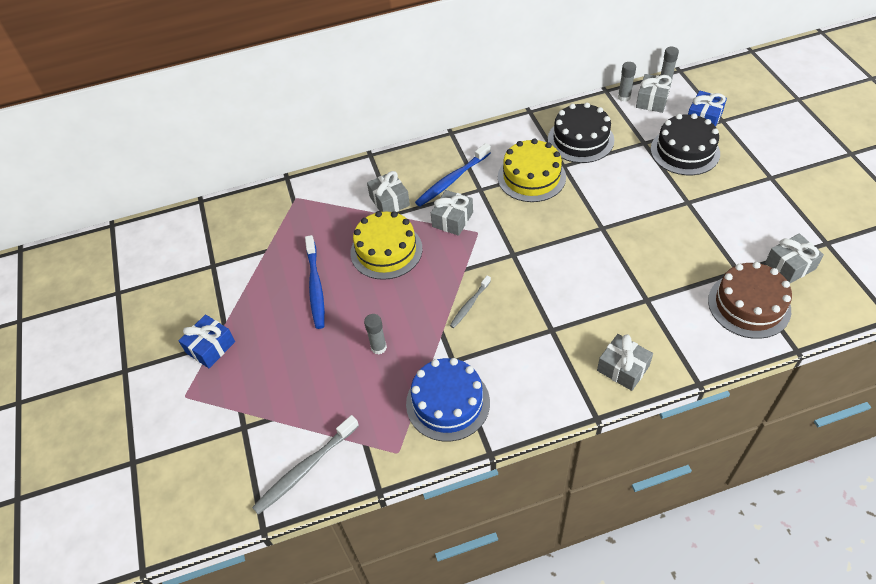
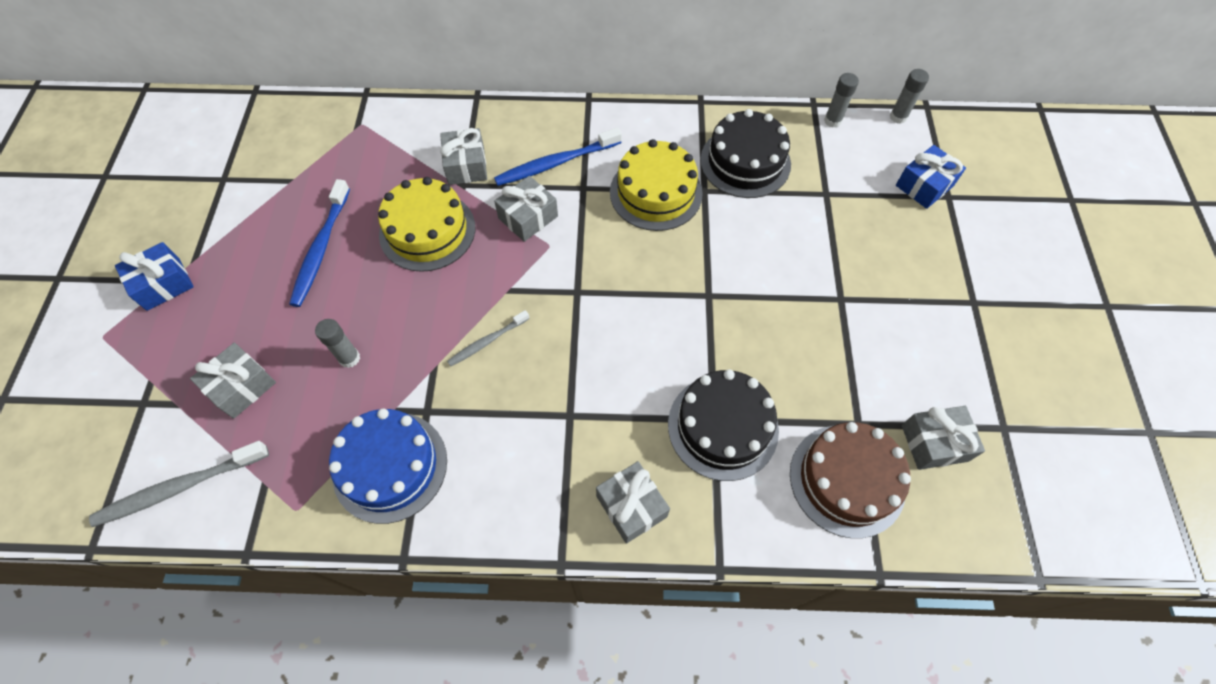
camera: 15 degrees right, 10 degrees up
grey gift [636,74,672,113] -> grey gift moved to [190,343,276,419]
black cake [651,113,720,175] -> black cake moved to [668,369,779,481]

